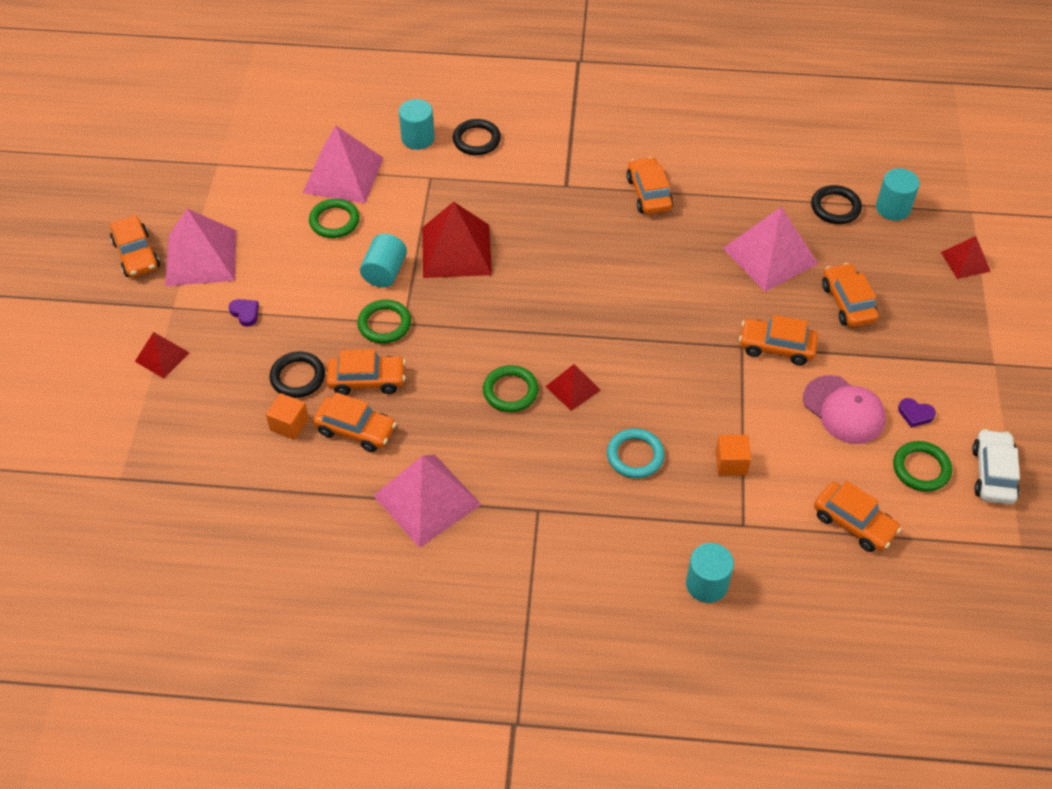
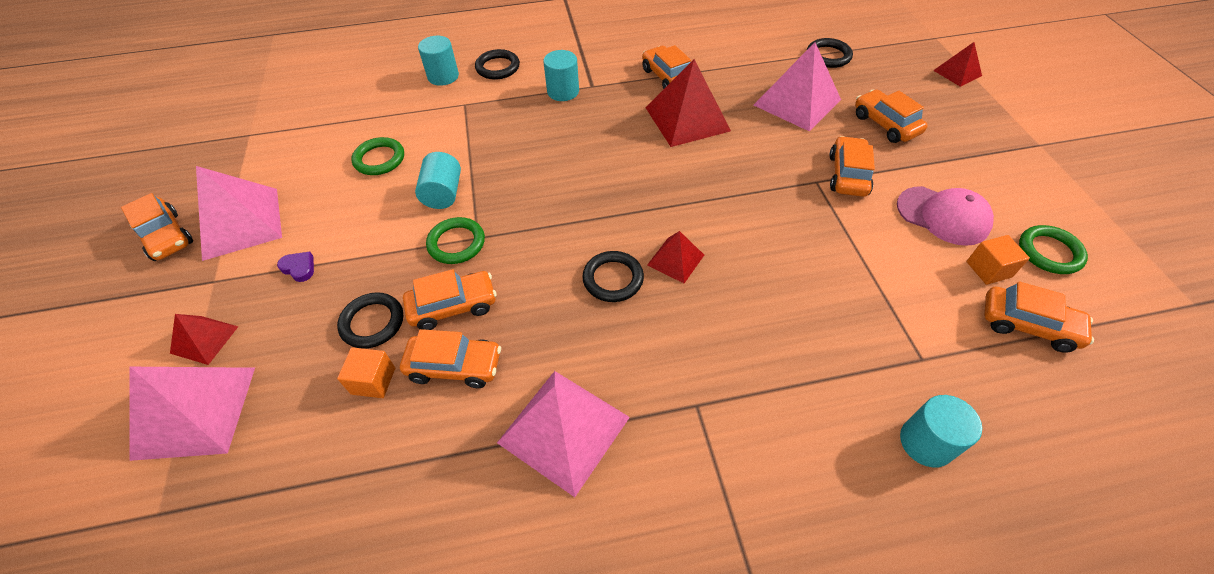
camera: 15 degrees left, 0 degrees up
pink pyramid [303,125,383,203] -> pink pyramid moved to [129,367,255,461]
red pyramid [422,202,492,278] -> red pyramid moved to [646,59,731,147]
green ring [483,365,539,412] -> black ring [582,251,644,302]
turquoise ring [607,428,665,478] -> none
orange cube [715,435,751,475] -> orange cube moved to [966,235,1030,285]
orange car [739,315,818,365] -> orange car turned 105 degrees clockwise [830,136,875,197]
turquoise cylinder [876,168,920,221] -> turquoise cylinder moved to [543,50,579,101]
purple heart [898,398,936,428] -> none
white car [972,429,1020,504] -> none

